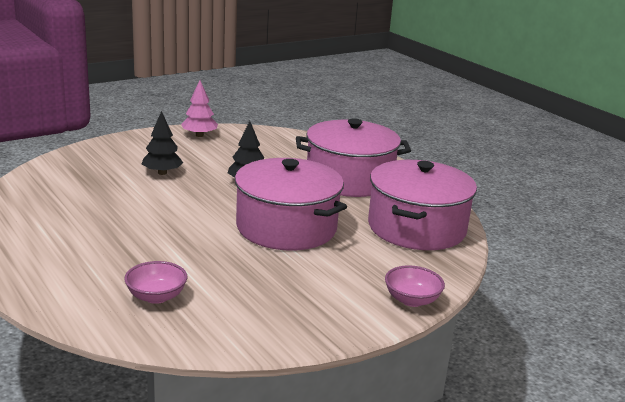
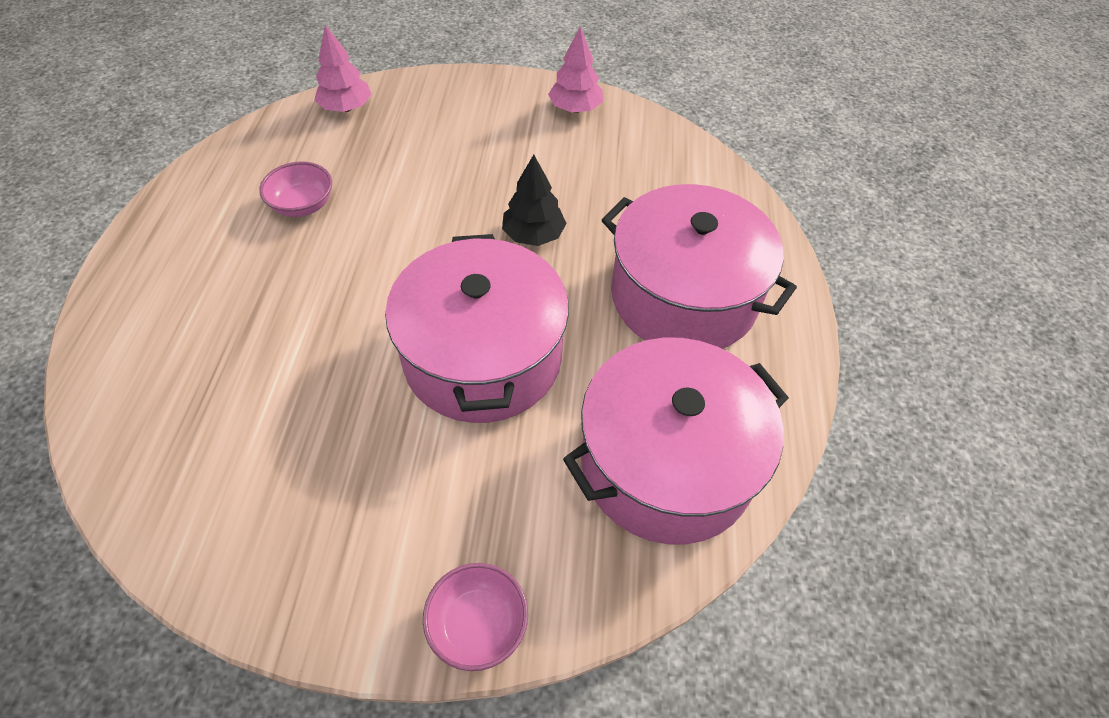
camera: 40 degrees right, 30 degrees up
pink bowl [124,261,187,304] -> pink bowl moved to [259,162,332,217]
black tree [142,111,183,175] -> none
none -> pink tree [314,25,372,112]

